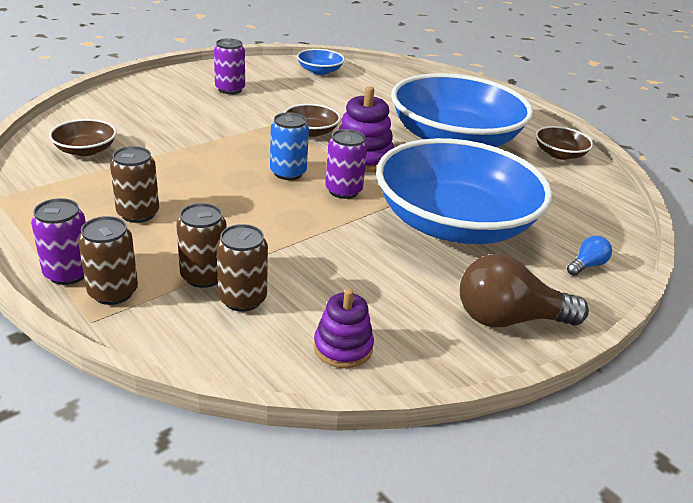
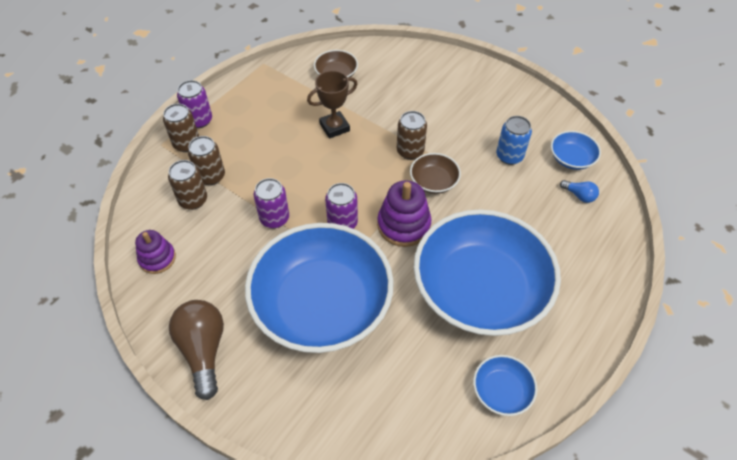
camera: 80 degrees right, 20 degrees up
brown can [110,146,159,223] -> brown can moved to [397,111,427,160]
purple can [214,38,245,94] -> purple can moved to [254,178,289,228]
blue can [270,112,309,180] -> blue can moved to [496,116,532,165]
brown bowl [535,126,593,160] -> blue bowl [473,355,537,416]
blue light bulb [567,236,612,276] -> blue light bulb moved to [560,180,599,203]
none -> brown trophy [307,70,357,139]

